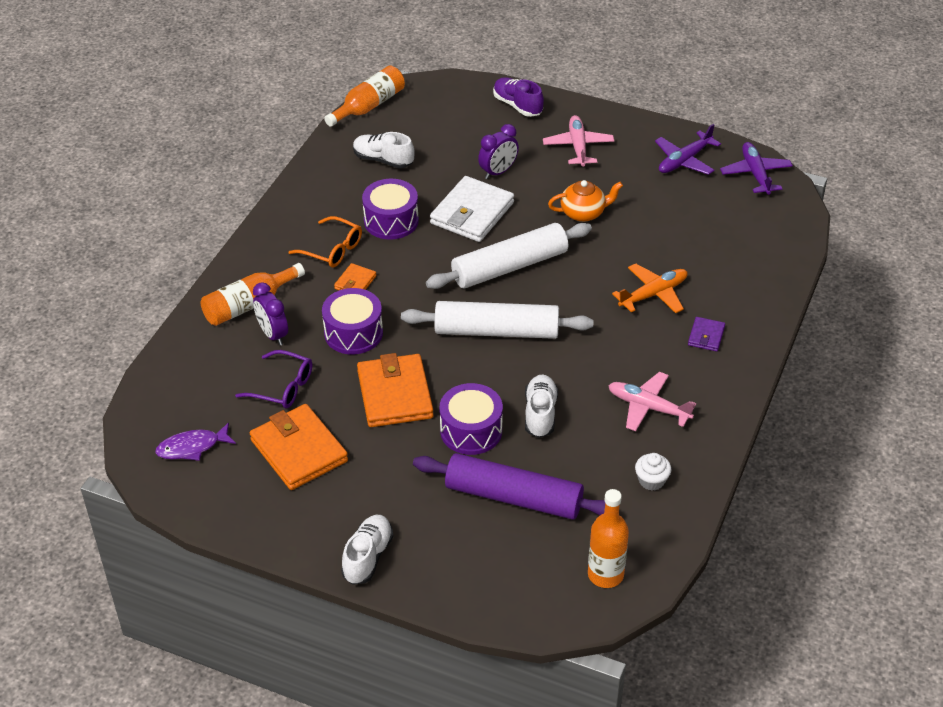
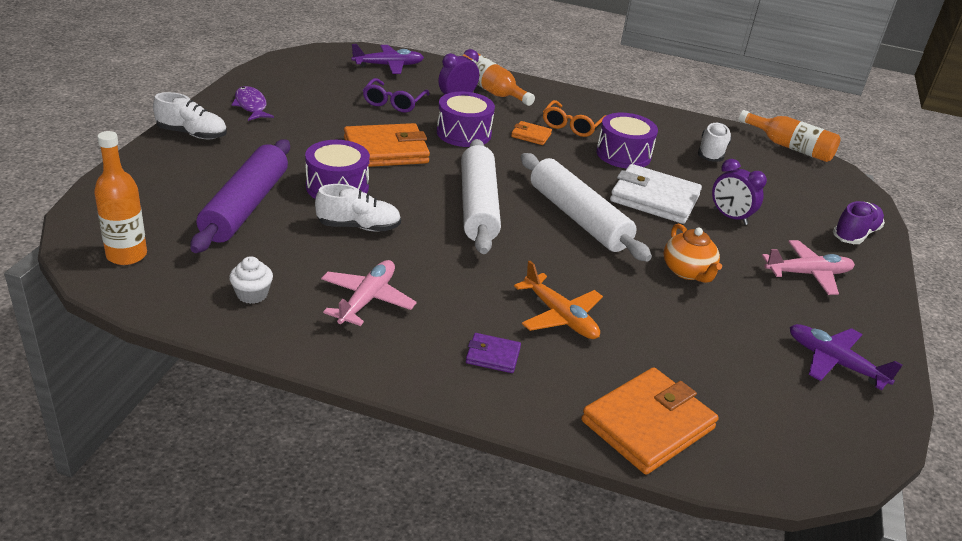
camera: 80 degrees right, 10 degrees down
purple fish [155,423,236,461] -> purple fish moved to [231,86,274,121]
orange wallet [250,404,348,490] -> orange wallet moved to [581,367,719,475]
purple plane [720,142,793,195] -> purple plane moved to [351,44,424,74]

